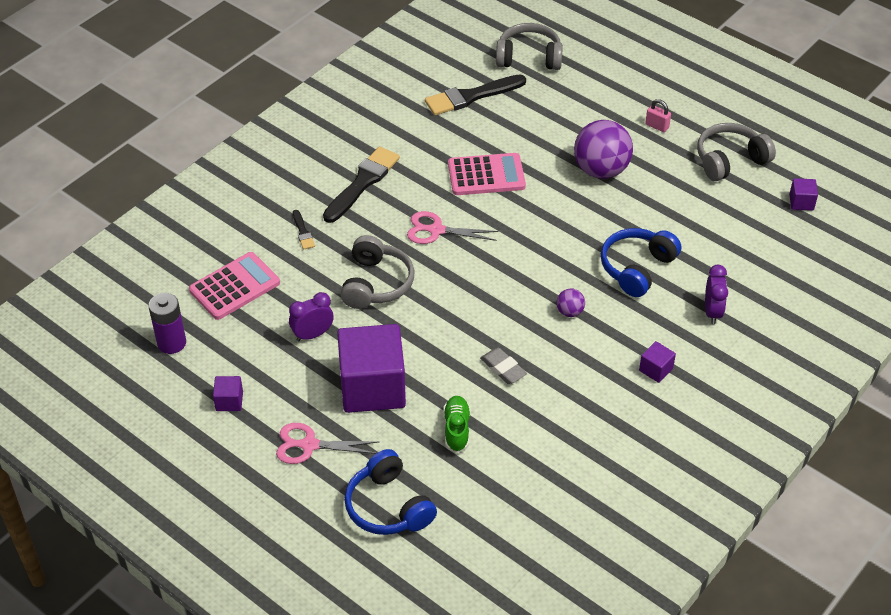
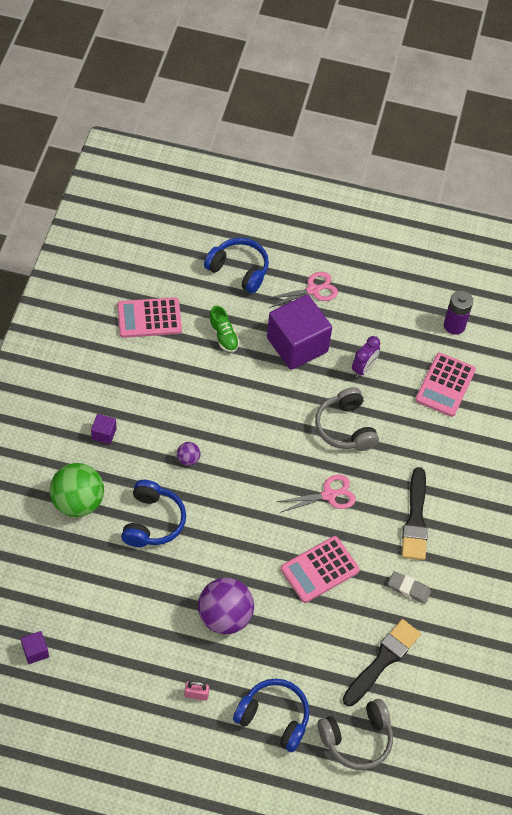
camera: 150 degrees right, 10 degrees up
purple cube [213,376,243,411] -> none
black brush [293,210,315,250] -> none
grey eraser [480,348,527,384] -> grey eraser moved to [388,571,431,604]
grey headphones [697,123,776,181] -> none
purple clock [705,265,728,324] -> green ball [50,463,104,517]
none -> pink calculator [117,297,182,338]
none -> blue headphones [233,679,310,752]

